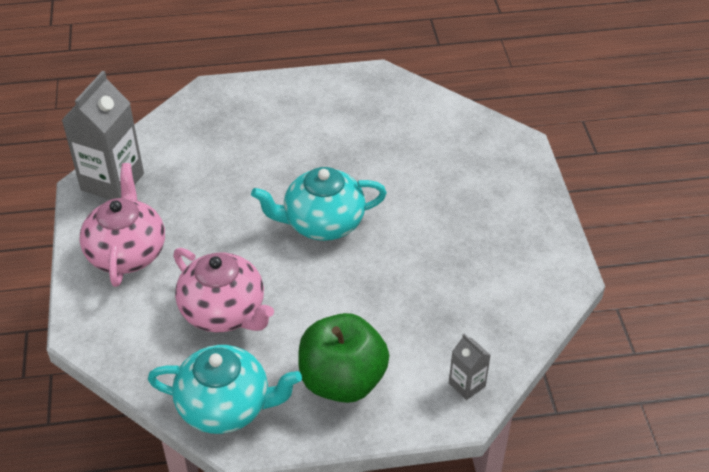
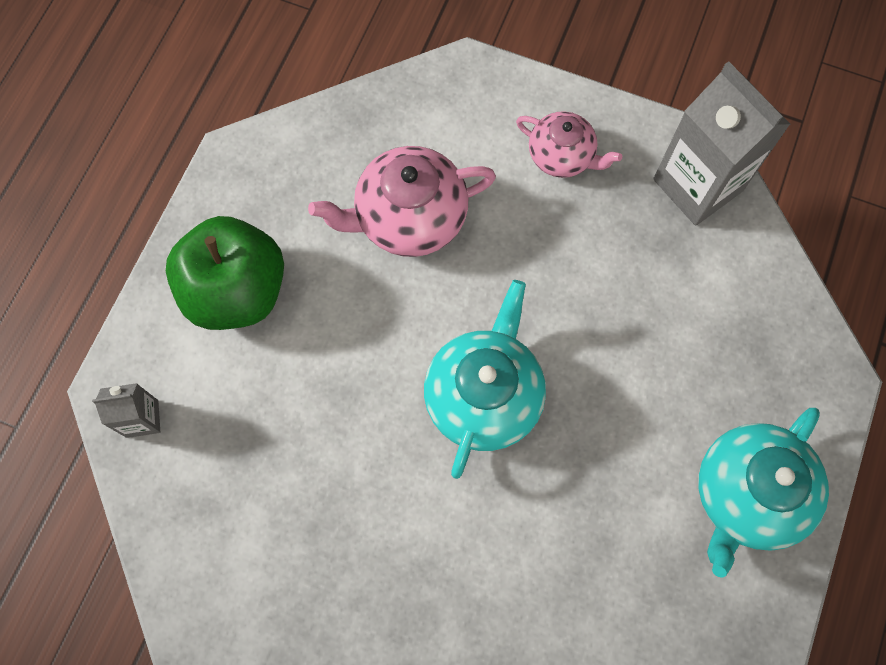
camera: 120 degrees right, 25 degrees up
pink teapot [80,163,165,287] -> pink teapot [516,111,622,178], size x0.62
turquoise teapot [148,345,302,434] -> turquoise teapot moved to [698,408,829,578]

